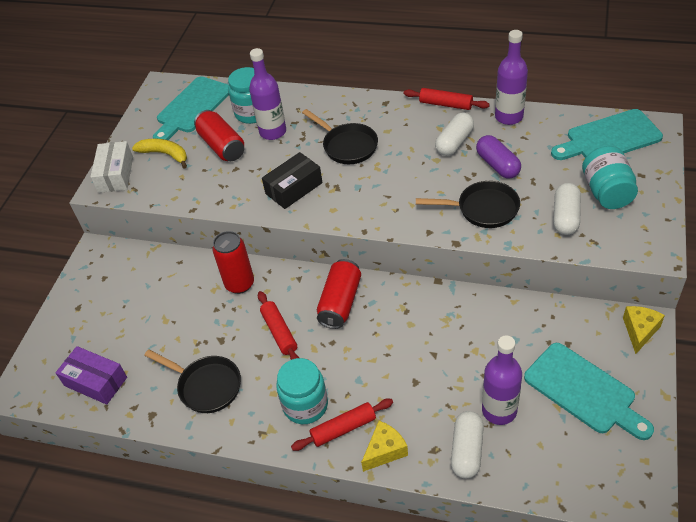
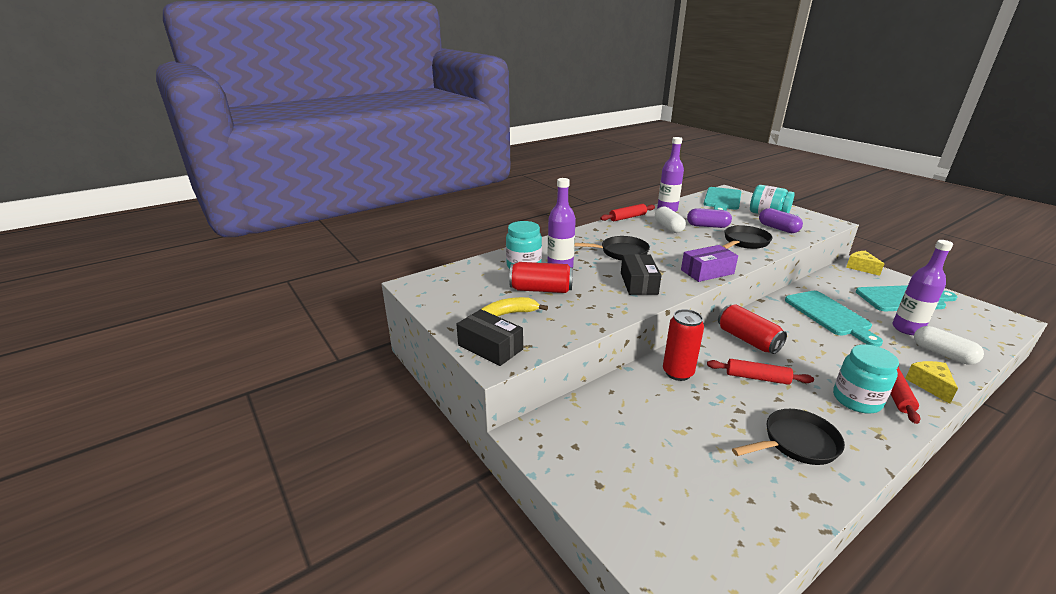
camera: 55 degrees left, 20 degrees down
purple box [55,346,127,405] -> purple box moved to [681,245,738,282]
white box [90,141,133,193] -> black box [456,309,523,366]
turquoise cutting board [153,76,229,140] -> turquoise cutting board moved to [785,291,883,347]
white capsule [553,183,581,235] -> purple capsule [759,208,803,233]

